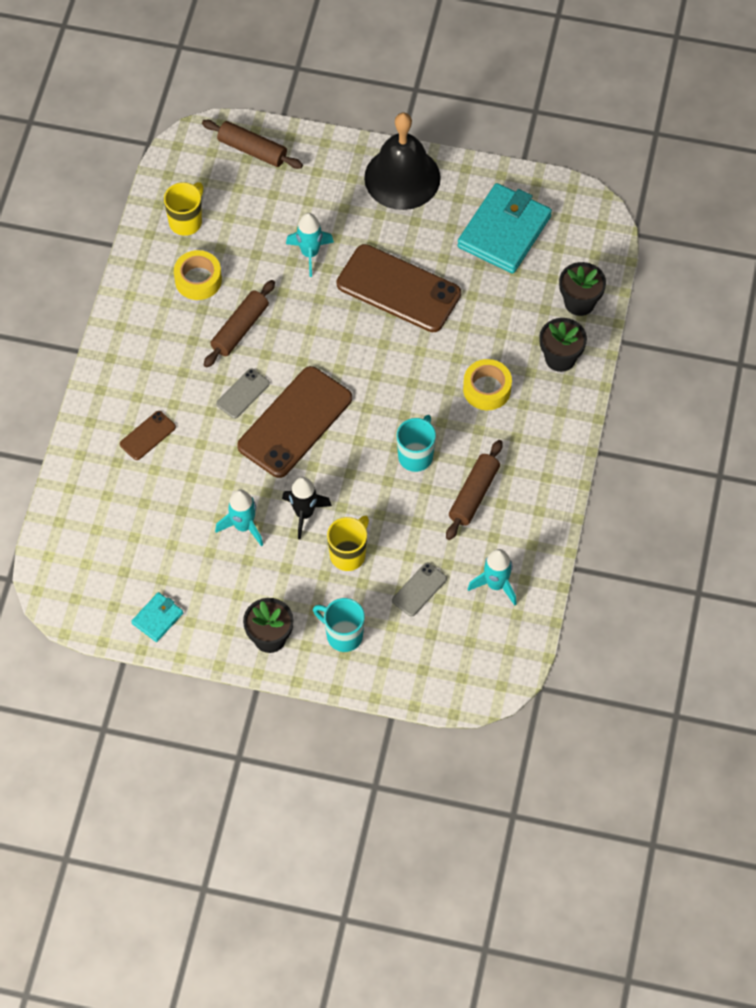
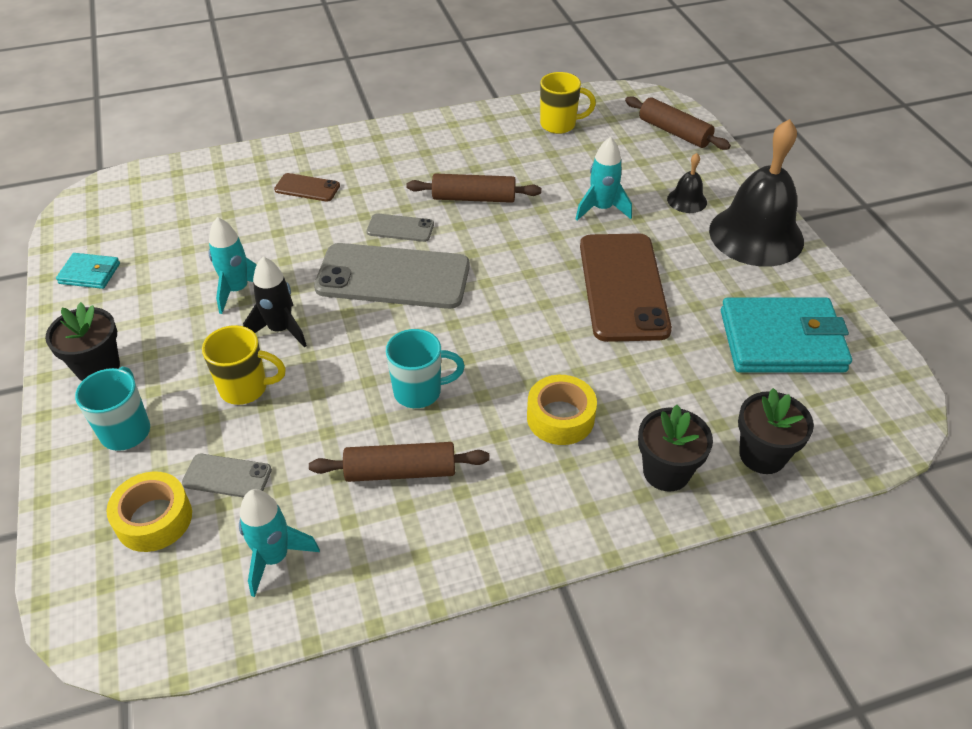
camera: 60 degrees right, 15 degrees down
yellow tape [174,250,222,300] -> yellow tape moved to [106,472,192,552]
brown rolling pin [202,120,303,169] -> brown rolling pin turned 45 degrees counterclockwise [625,96,731,150]
brown phone [237,366,352,478] -> grey phone [314,243,470,309]
none -> black bell [667,153,707,213]

